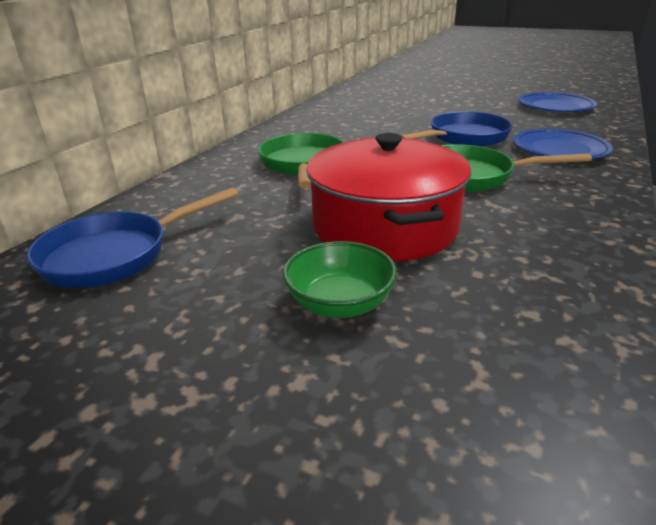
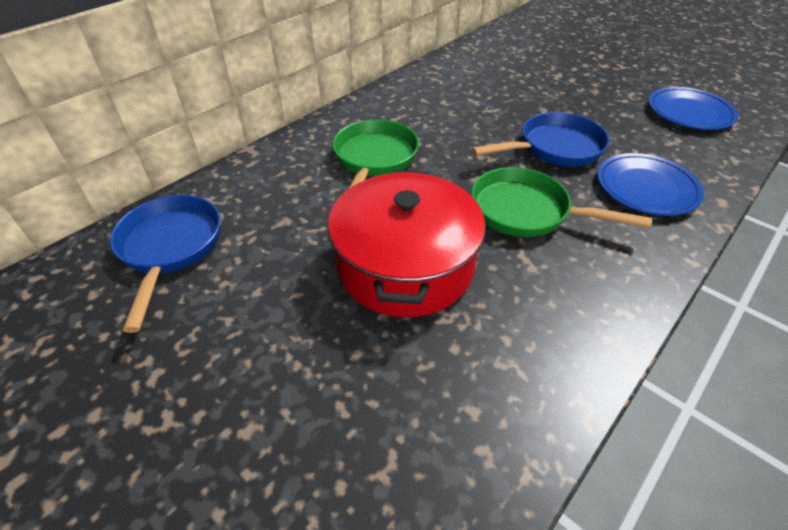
camera: 15 degrees right, 15 degrees up
blue pan [26,187,238,288] -> blue pan turned 105 degrees clockwise [110,195,221,333]
green bowl [283,241,397,318] -> none

